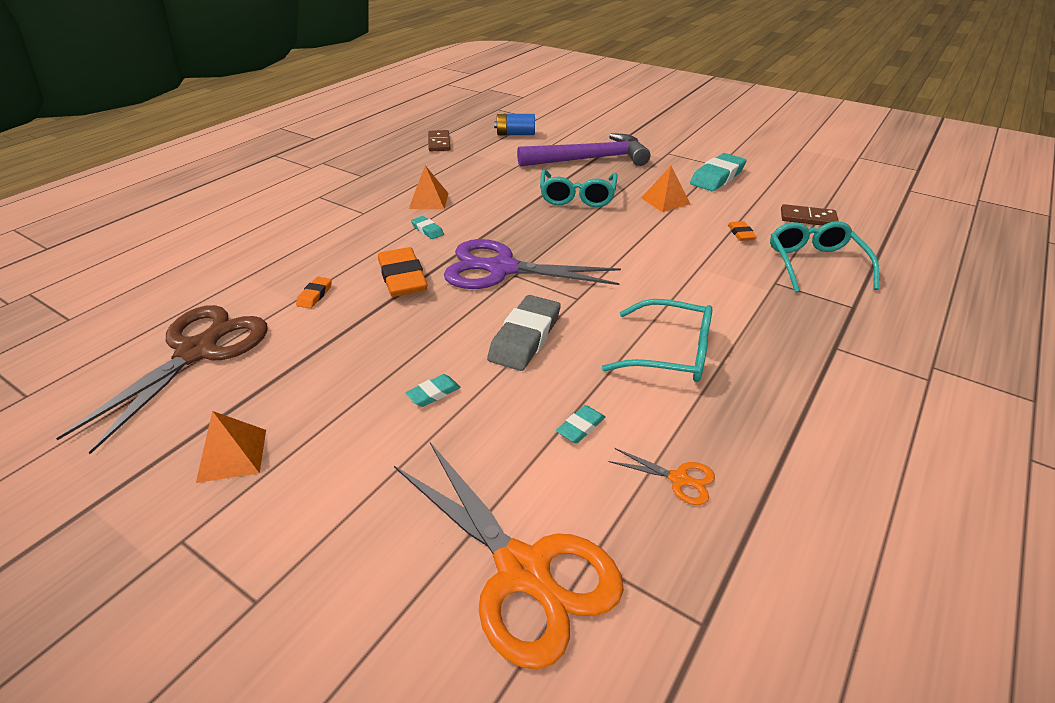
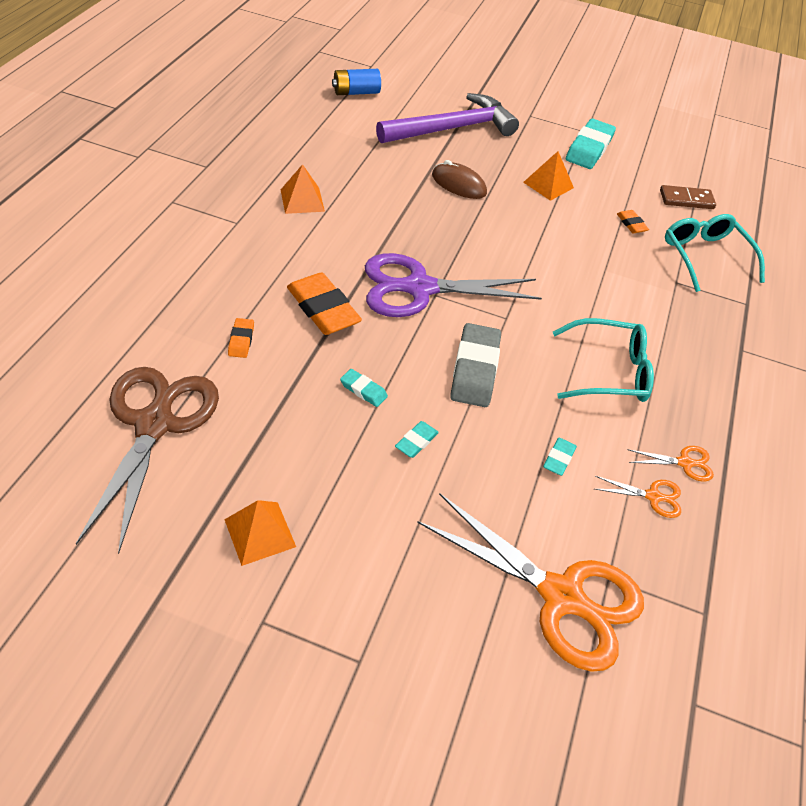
camera: 20 degrees left, 10 degrees up
turquoise eraser [411,216,444,239] -> turquoise eraser moved to [340,369,388,407]
brown domino [428,130,451,152] -> none
turquoise glasses [540,170,618,207] -> brown mouse [432,160,487,199]
none -> orange scissors [628,446,714,482]

